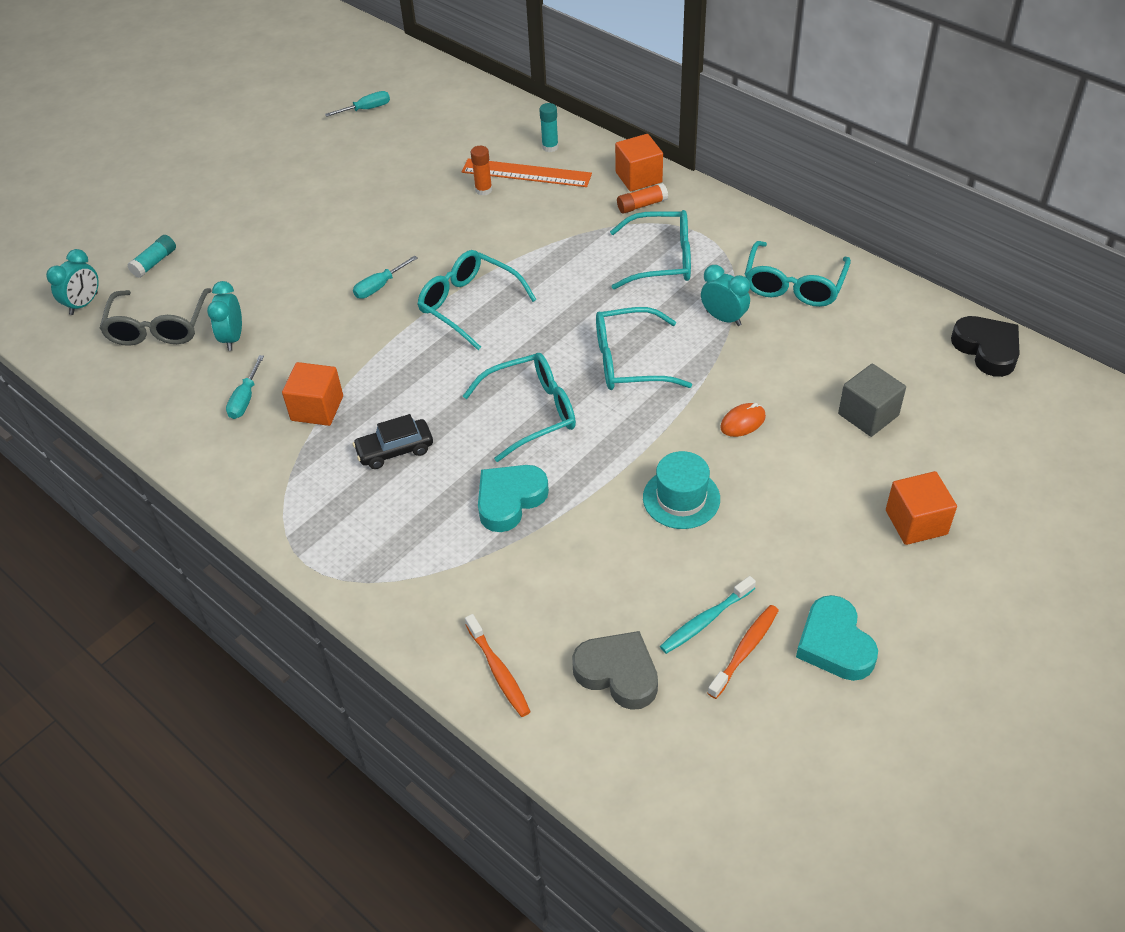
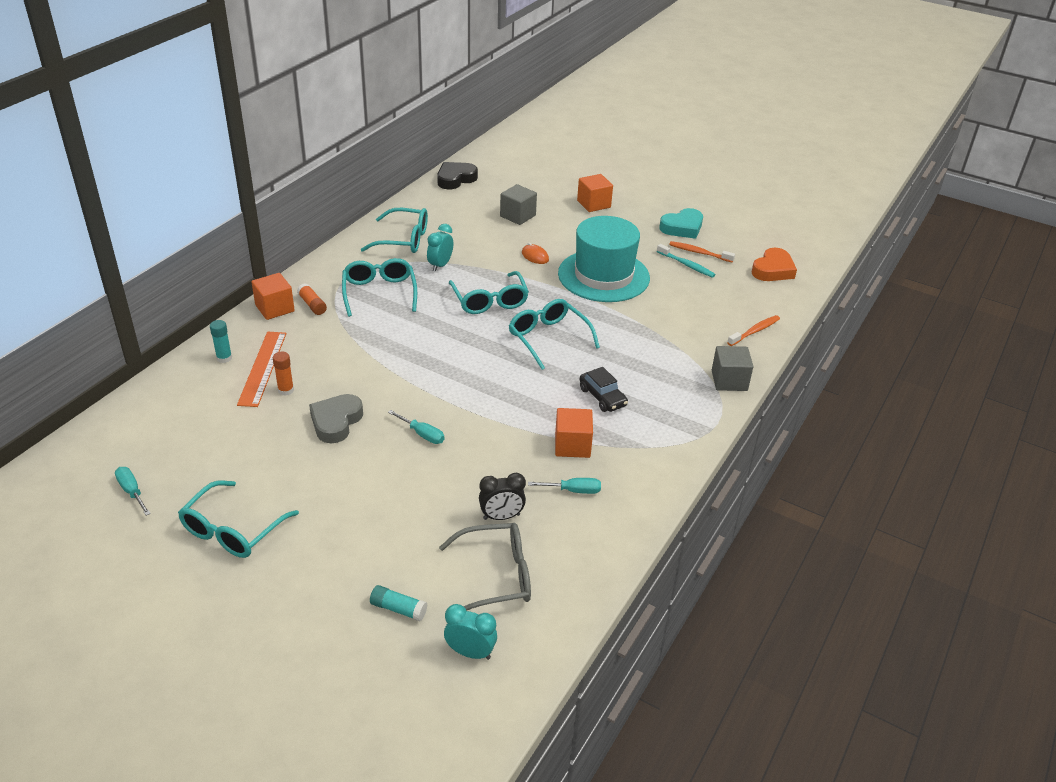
camera: 105 degrees left, 10 degrees down
turquoise clock [207,281,242,351] -> black clock [479,473,526,520]
turquoise glasses [418,250,537,350] -> turquoise glasses moved to [178,480,299,558]
turquoise heart [478,465,549,532] -> none
grey heart [572,631,658,710] -> grey heart moved to [309,394,363,443]
turquoise hat [643,451,720,529] -> turquoise hat [558,216,650,302], size x1.92
none -> grey cube [712,346,753,391]
none -> orange heart [752,248,797,281]

